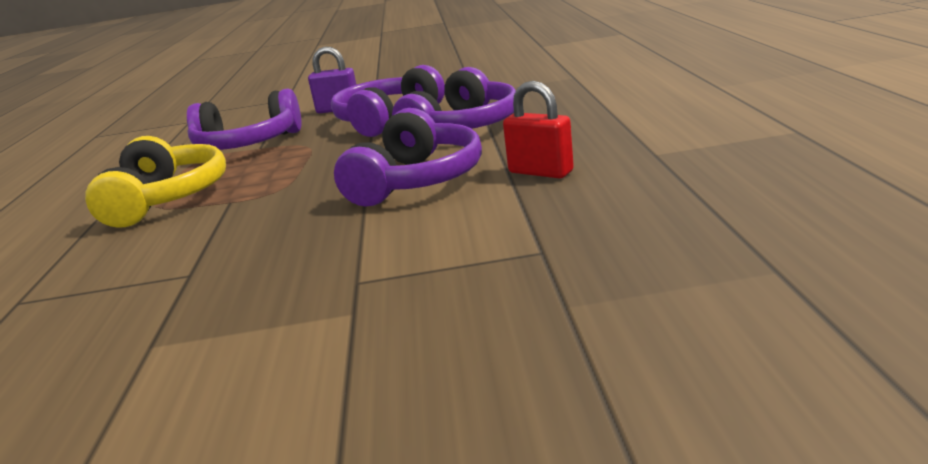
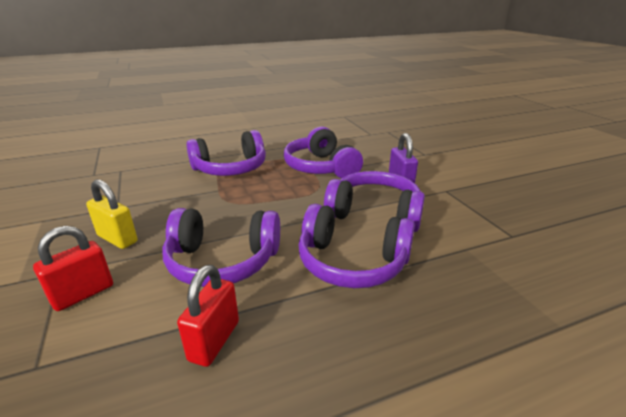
camera: 70 degrees right, 5 degrees up
yellow headphones [85,136,226,228] -> purple headphones [186,130,266,176]
none -> red padlock [33,226,113,311]
none -> yellow padlock [86,179,137,249]

